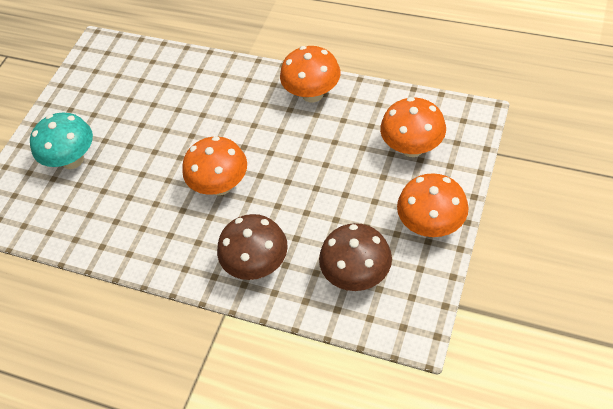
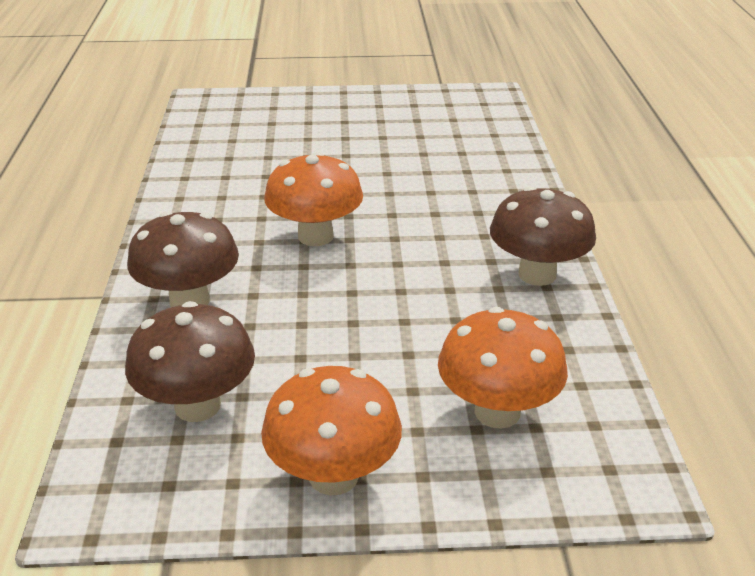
camera: 60 degrees right, 20 degrees down
turquoise mushroom [30,113,93,169] -> none
orange mushroom [280,46,341,103] -> brown mushroom [490,186,596,286]

